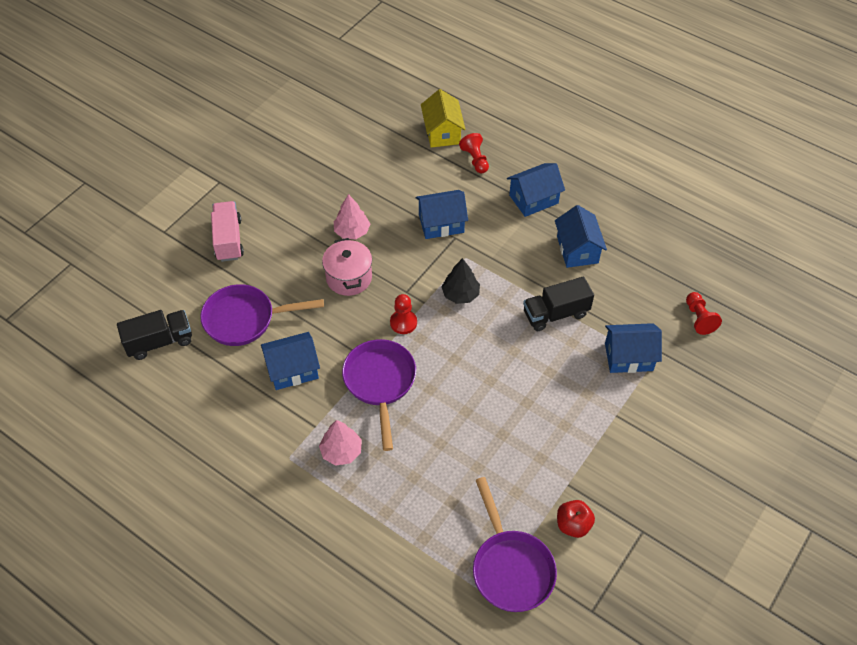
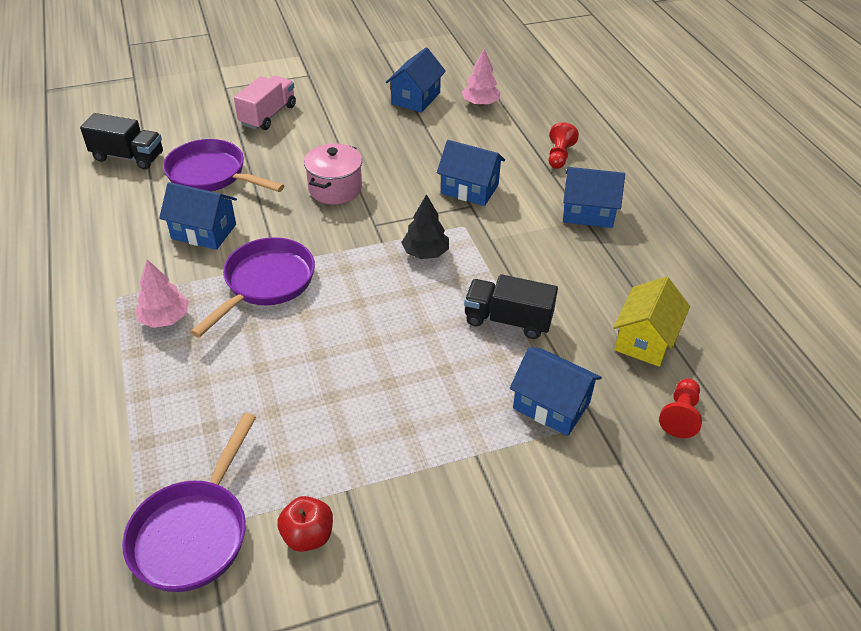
camera: 35 degrees right, 10 degrees down
pink tree [334,194,370,239] -> pink tree moved to [462,49,501,106]
red pawn [390,294,417,334] -> none
yellow house [421,89,466,148] -> yellow house moved to [613,277,690,367]
blue house [555,205,607,268] -> blue house moved to [386,47,446,113]

